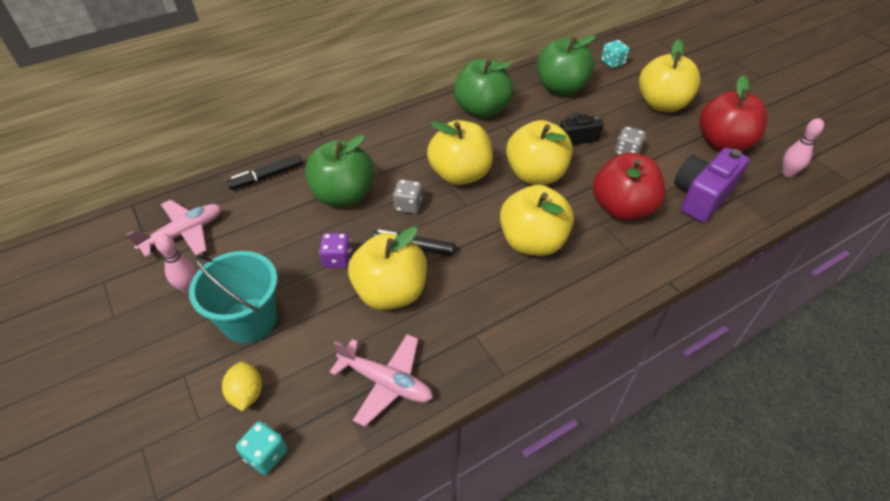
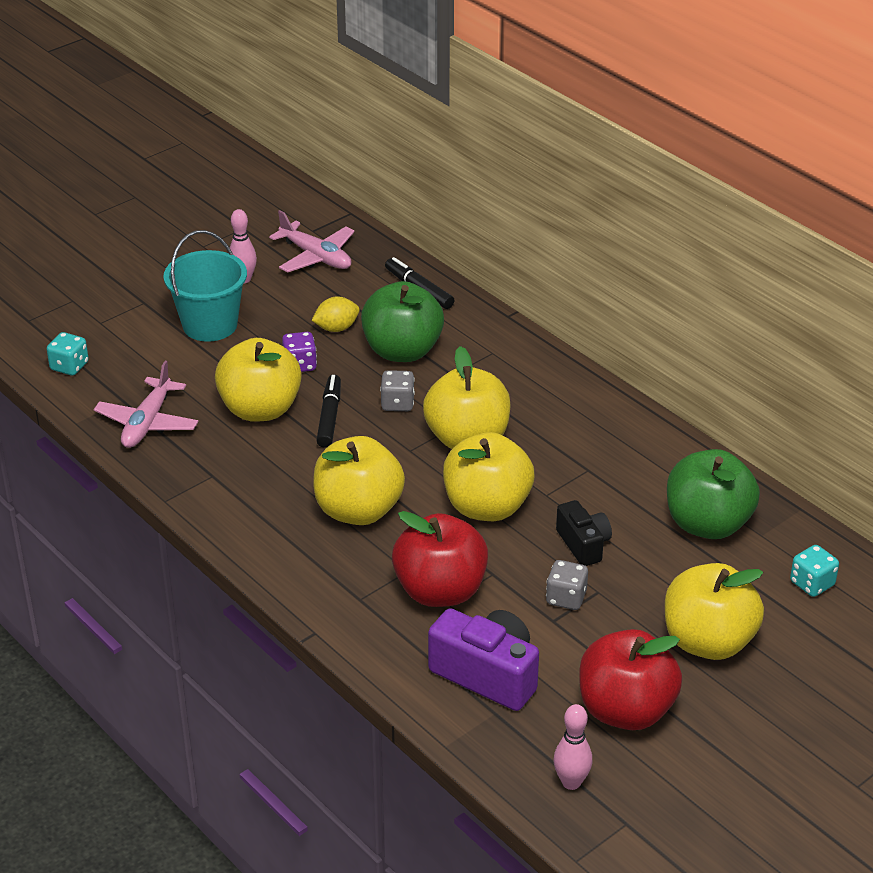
camera: 80 degrees right, 10 degrees down
yellow lemon [222,361,262,411] -> yellow lemon moved to [311,296,360,332]
green apple [454,59,513,118] -> none

